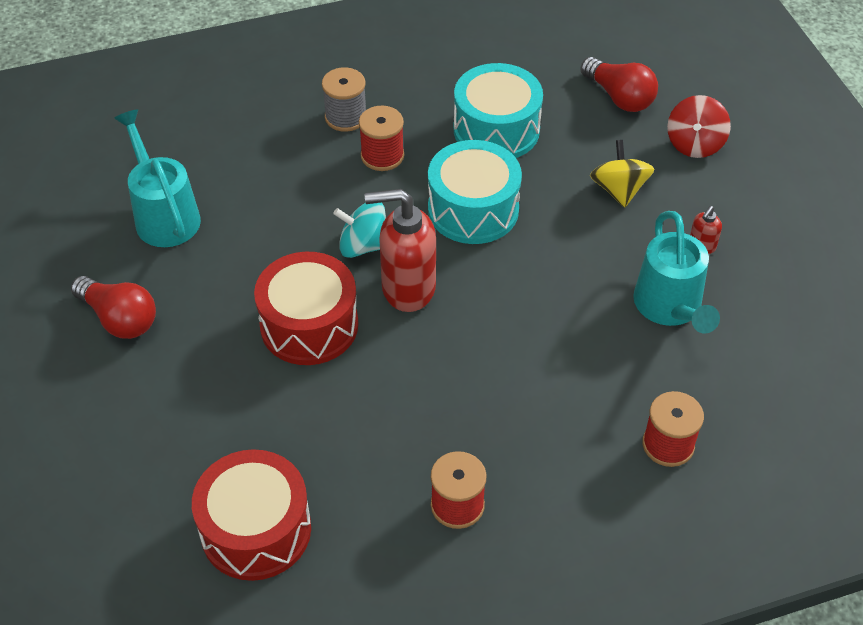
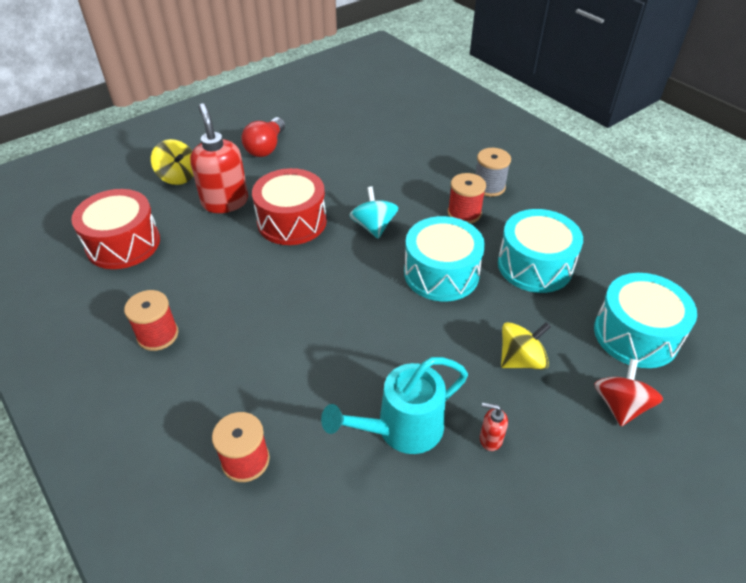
camera: 70 degrees right, 5 degrees down
turquoise watering can [114,109,201,247] -> none
red soap dispenser [365,189,436,312] -> red soap dispenser moved to [190,103,248,213]
red light bulb [580,57,658,112] -> turquoise drum [594,273,697,368]
red spinning top [667,95,731,158] -> red spinning top turned 105 degrees clockwise [594,359,663,426]
none -> yellow spinning top [151,139,194,185]

